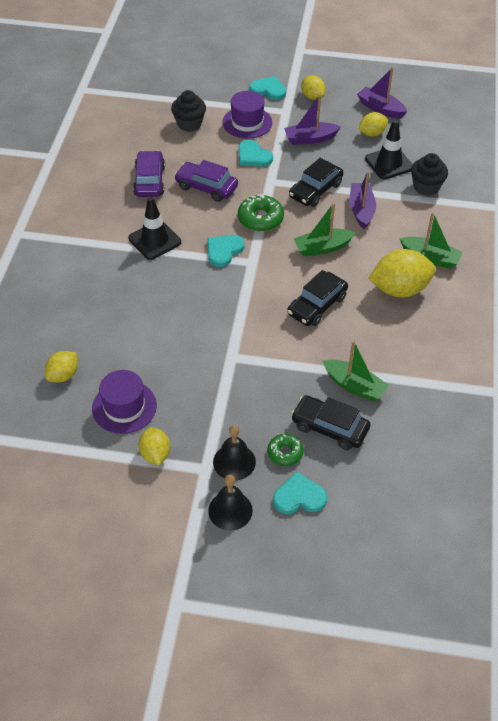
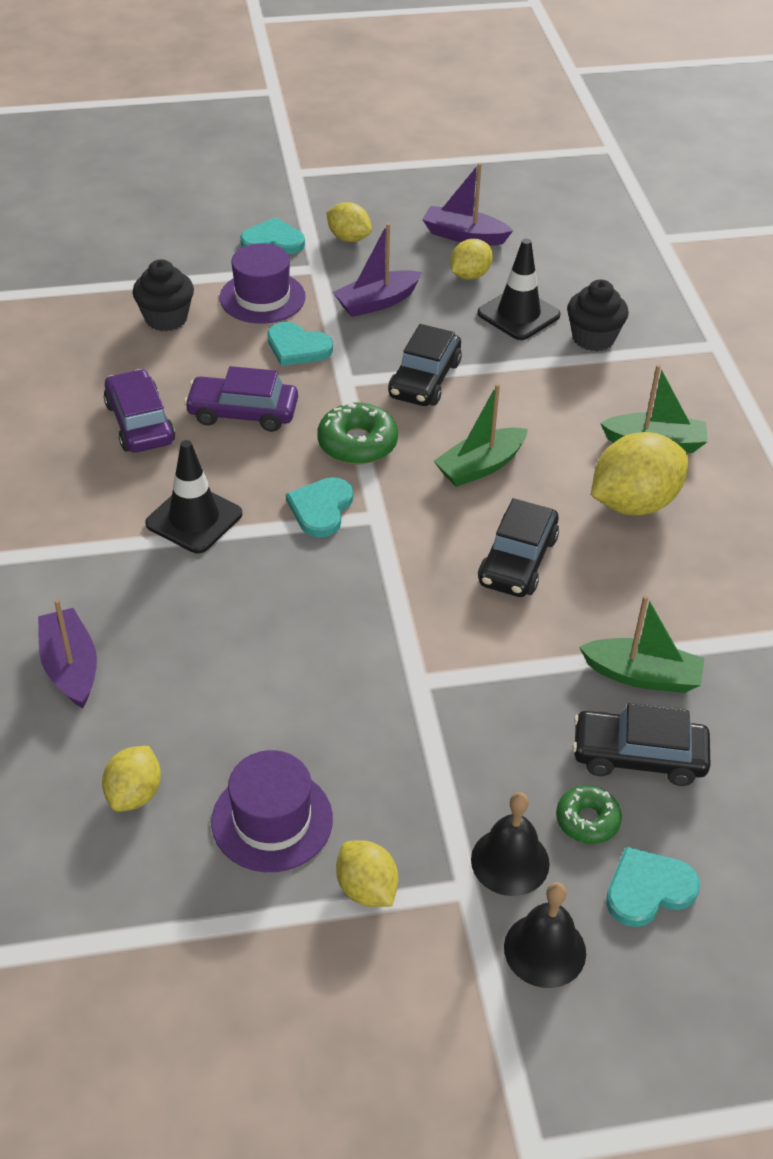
camera: 20 degrees left, 5 degrees down
purple boat [350,171,376,229] -> purple boat moved to [38,599,97,708]

